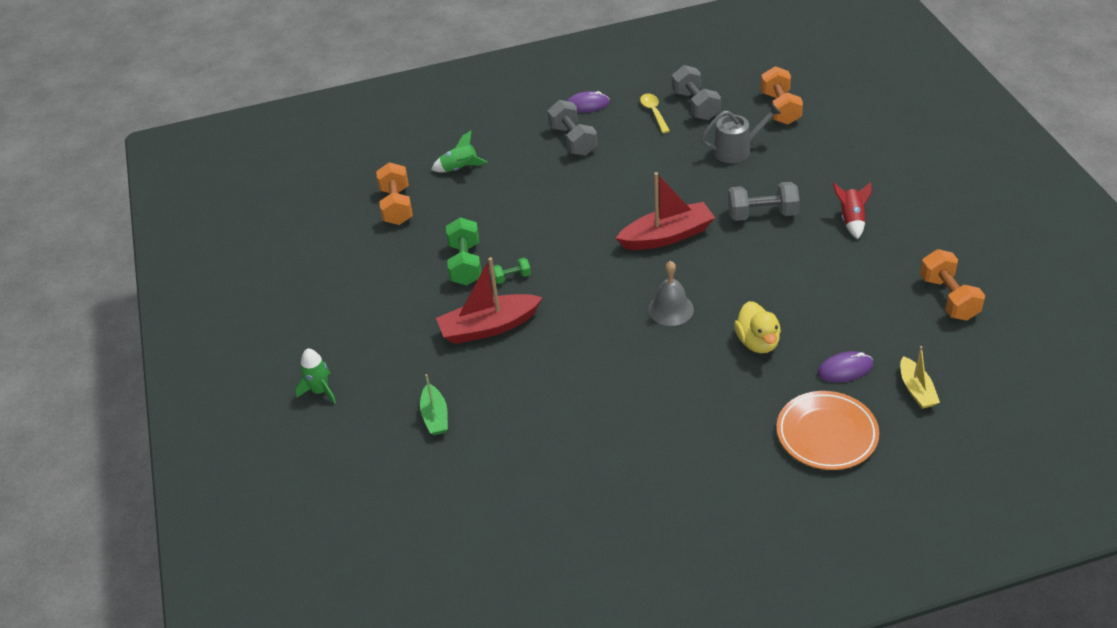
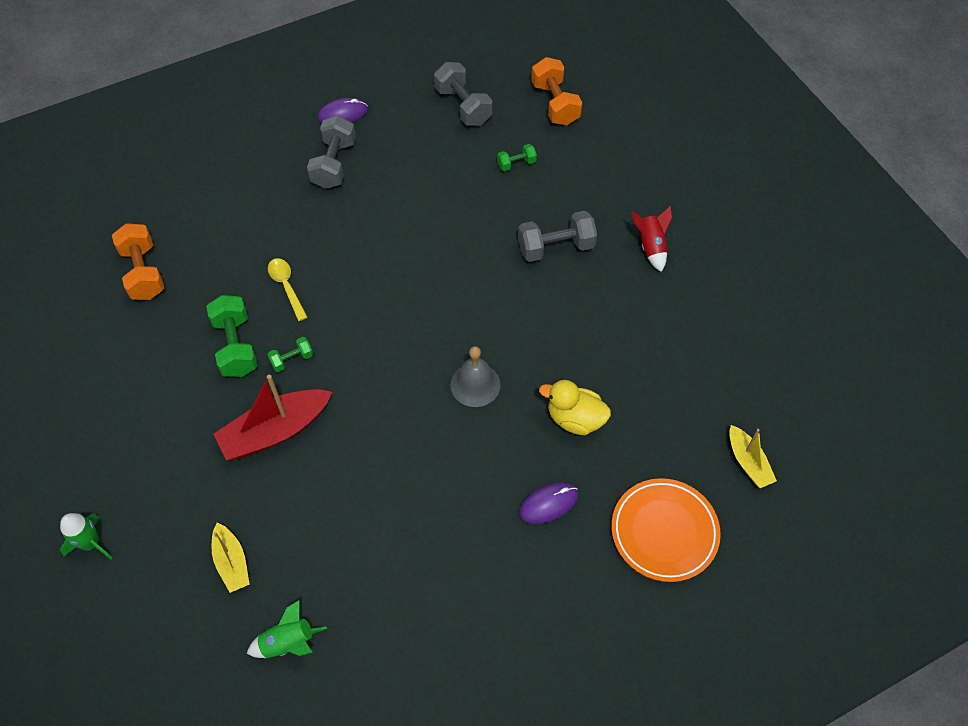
camera: 15 degrees left, 15 degrees up
green boat [420,374,448,435] -> yellow boat [211,523,250,593]
green rocket [431,130,488,172] -> green rocket moved to [247,600,327,658]
grey dumbbell [547,100,597,156] -> grey dumbbell turned 45 degrees clockwise [307,116,356,189]
red boat [616,172,715,250] -> none
yellow spoon [640,93,670,133] -> yellow spoon moved to [268,258,308,321]
grey watering can [701,104,781,163] -> green dumbbell [497,144,537,171]
yellow duck [734,301,781,353] -> yellow duck turned 135 degrees clockwise [539,380,611,435]
purple mouse [817,351,873,382] -> purple mouse moved to [519,482,578,524]
orange dumbbell [920,249,985,321] -> none

